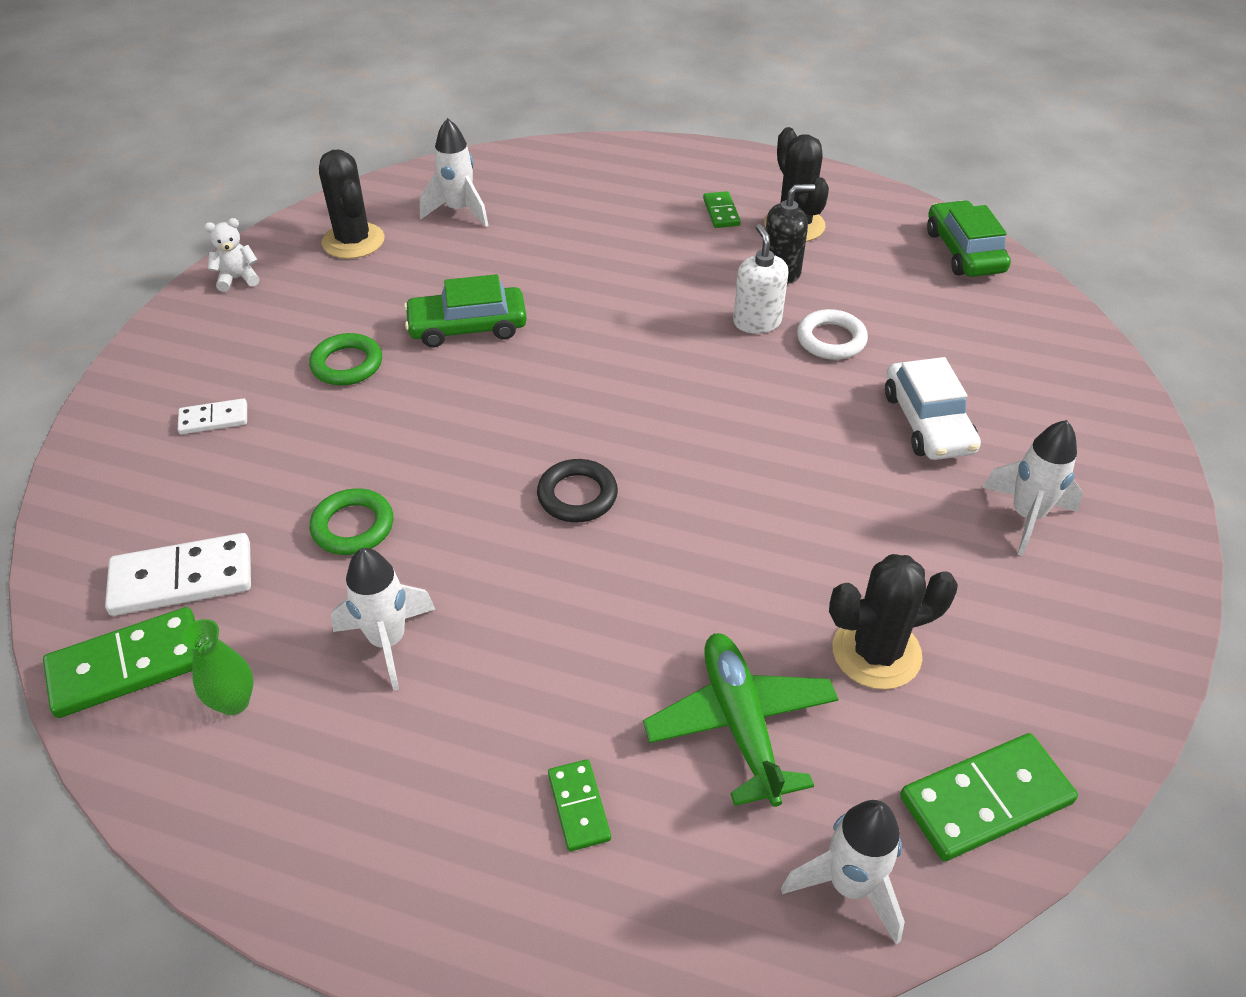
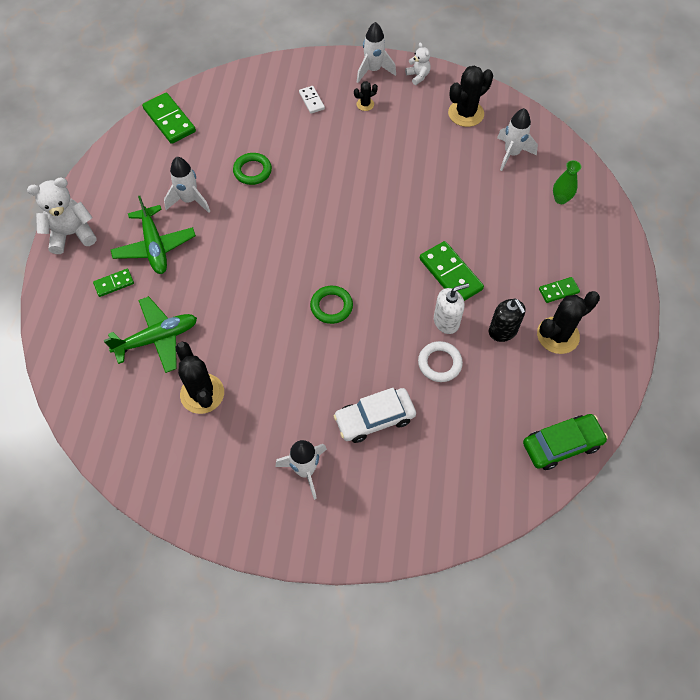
camera: 80 degrees right, 15 degrees up
white domino [105,533,251,616] -> none
green vase [181,619,253,715] -> green vase moved to [553,160,581,204]
green ring [309,333,382,385] -> green ring moved to [310,286,353,324]
green car [404,274,527,347] -> none
black ring [537,459,618,522] -> none
white rocket [781,800,905,945] -> white rocket moved to [357,22,396,83]
green domino [900,733,1078,861] -> green domino moved to [420,241,484,301]
none -> white teddy bear [27,178,96,254]
none -> green plane [111,196,196,274]
none -> black cactus [354,81,378,111]

